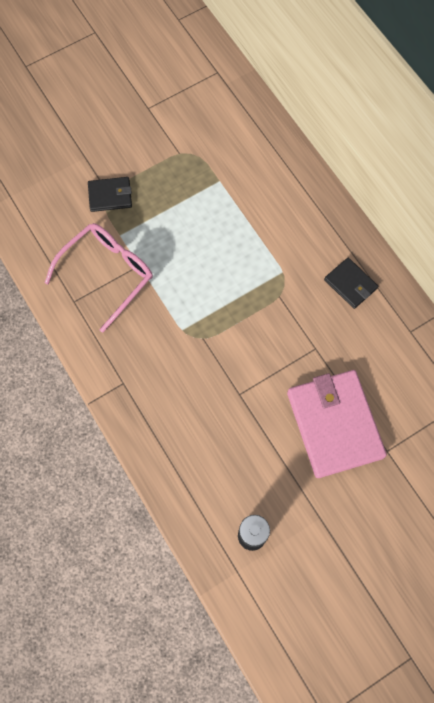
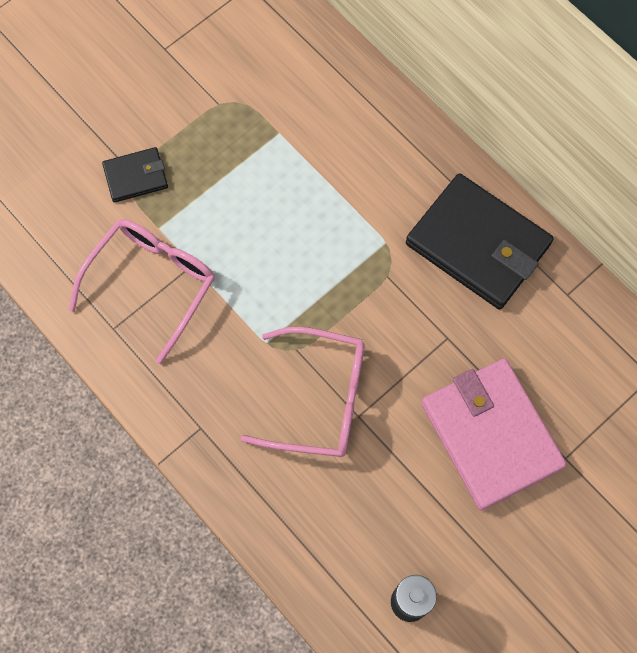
camera: 10 degrees left, 0 degrees up
black wallet [324,258,378,309] -> black wallet [406,173,554,309], size x2.02
none -> pink glasses [241,326,365,457]

